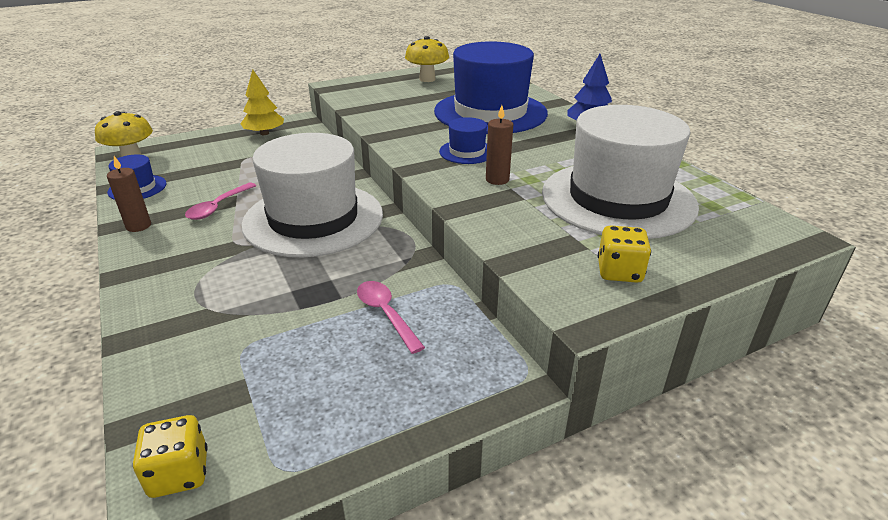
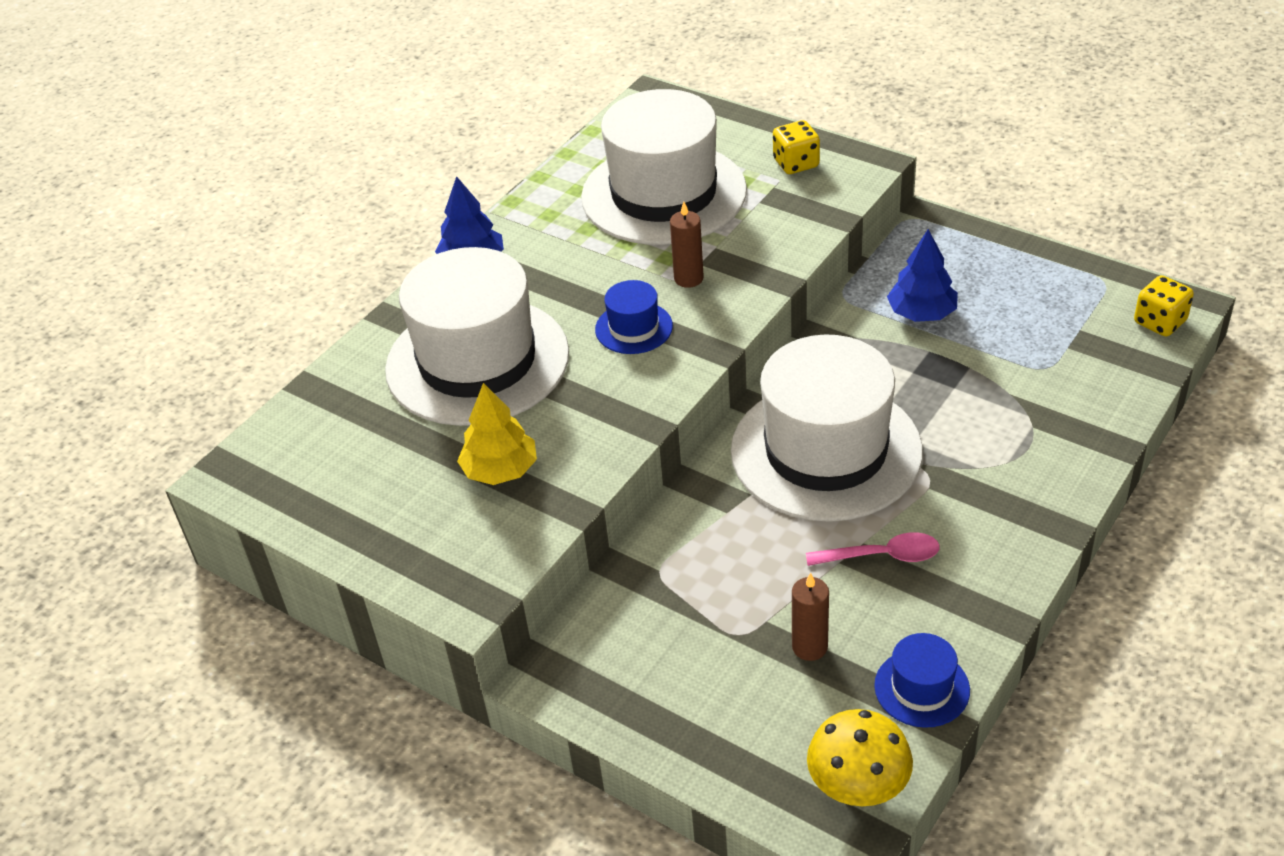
camera: 115 degrees left, 10 degrees up
brown candle [107,156,151,232] -> brown candle moved to [792,573,829,661]
yellow tree [240,69,284,135] -> yellow tree moved to [457,383,537,485]
pink spoon [357,281,425,354] -> blue tree [887,229,958,322]
yellow mushroom [405,36,449,82] -> none
blue hat [434,41,548,134] -> white hat [385,247,569,426]

